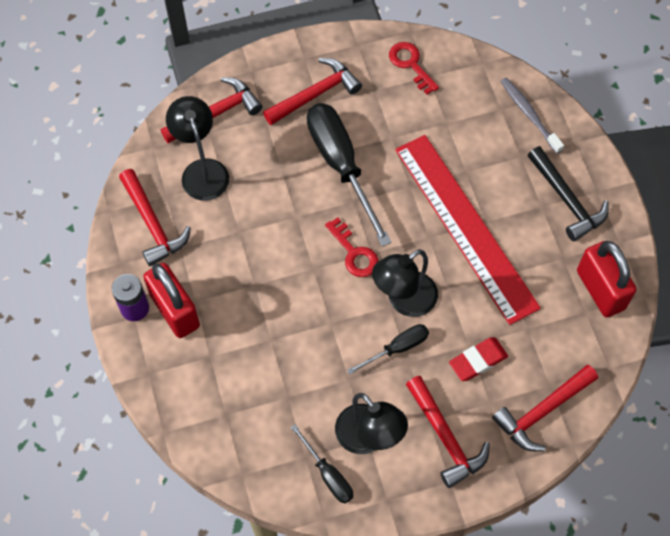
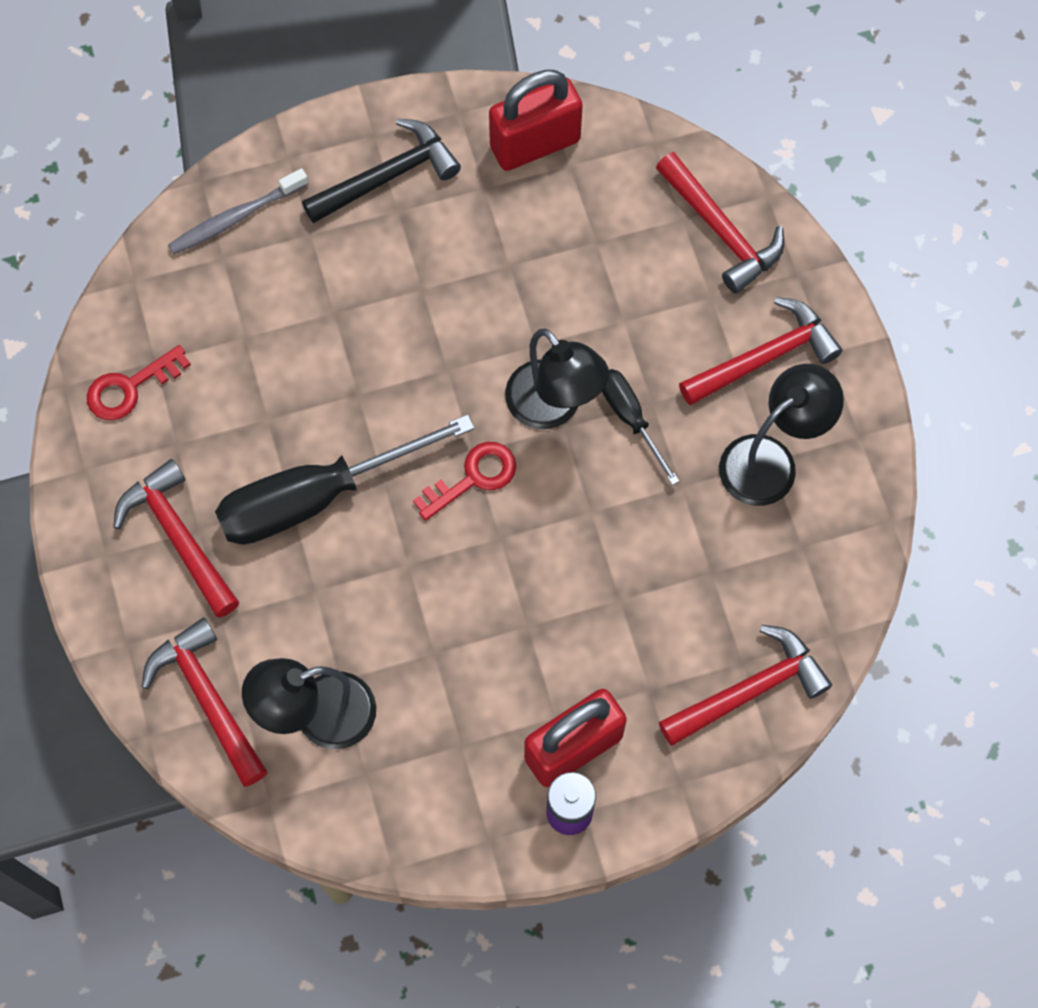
camera: 90 degrees left, 5 degrees up
red hammer [119,169,191,266] -> red hammer moved to [659,625,832,746]
black screwdriver [291,424,353,504] -> none
red ruler [395,135,541,325] -> none
red eraser [449,337,508,381] -> none

